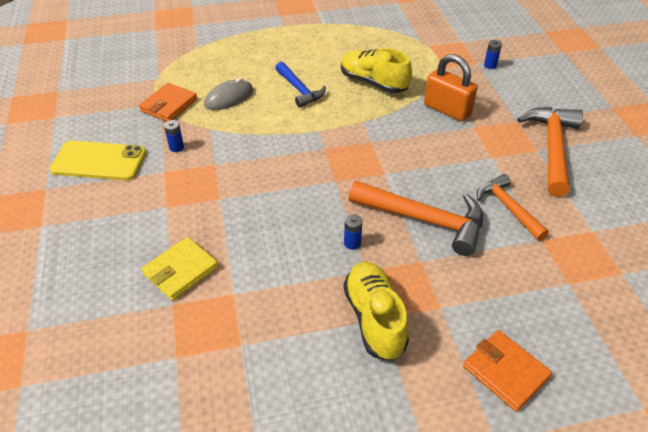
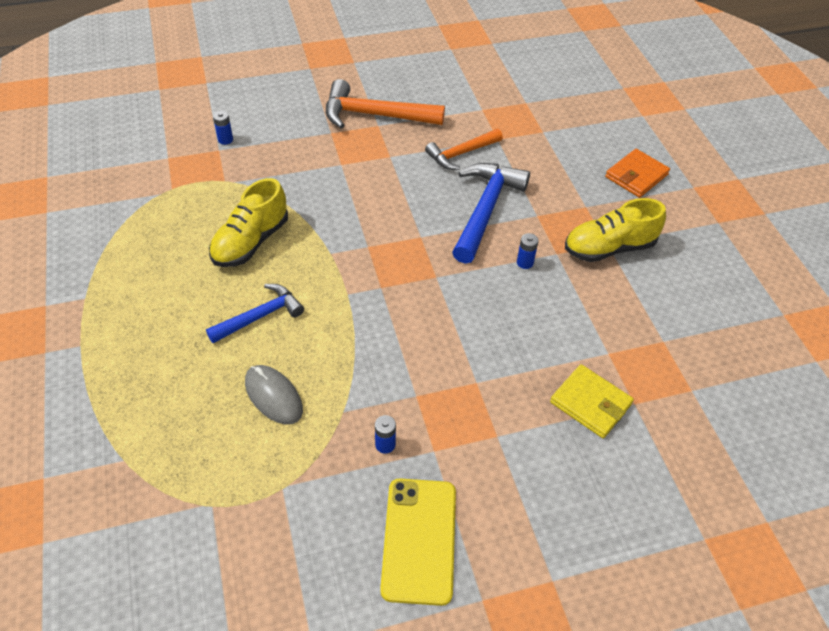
camera: 95 degrees left, 5 degrees up
orange wallet [139,83,197,121] -> none
orange hammer [349,181,483,256] -> blue hammer [452,163,530,264]
orange padlock [424,54,478,121] -> none

